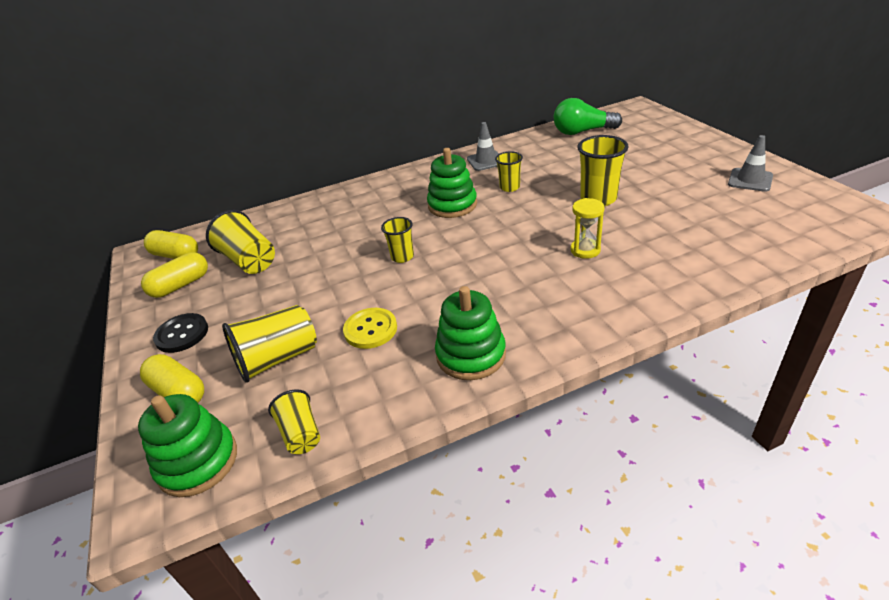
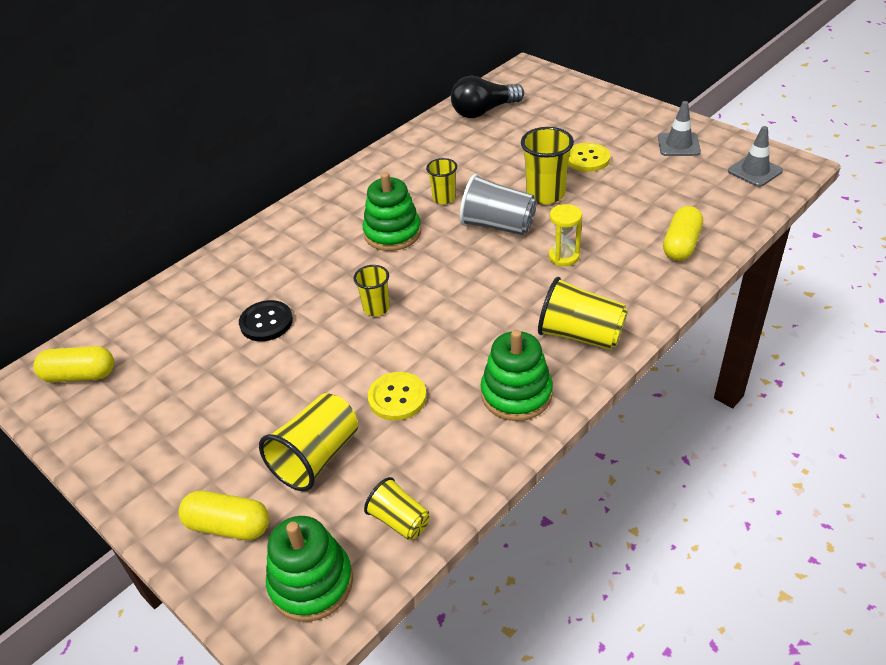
camera: 25 degrees left, 5 degrees up
yellow capsule [141,252,208,298] -> yellow capsule moved to [663,206,703,261]
black button [153,313,208,353] -> black button moved to [239,300,293,341]
yellow cup [206,210,275,274] -> yellow cup moved to [538,277,628,350]
grey traffic cone [467,122,499,171] -> grey traffic cone moved to [728,126,783,187]
green light bulb [554,98,622,135] -> black light bulb [451,76,524,118]
none -> grey cup [460,174,537,235]
none -> yellow button [568,143,610,172]

